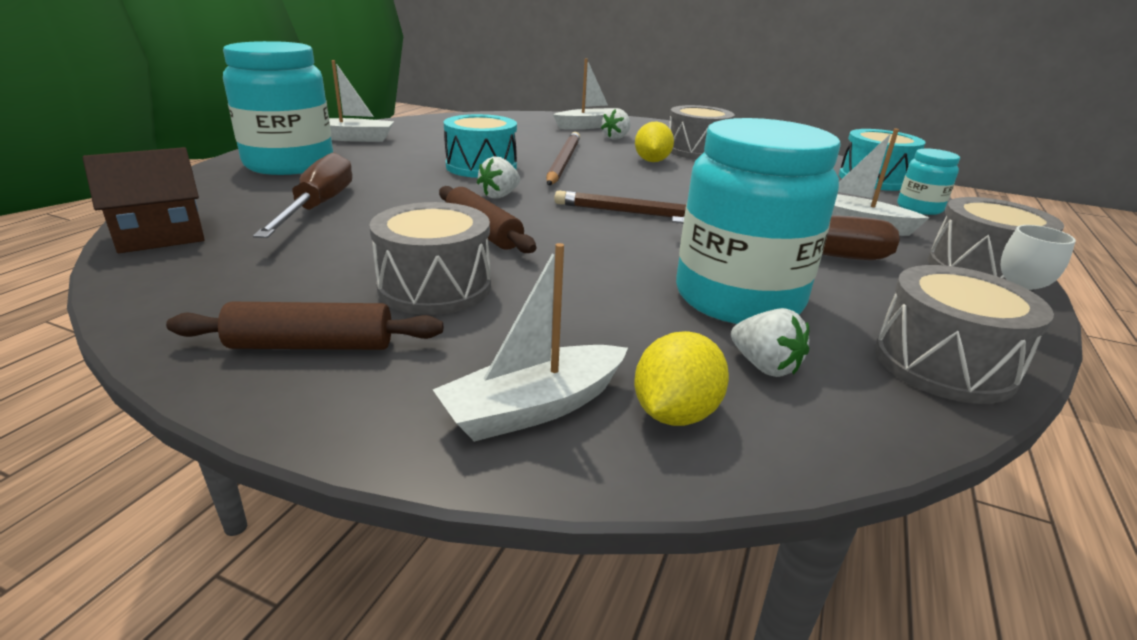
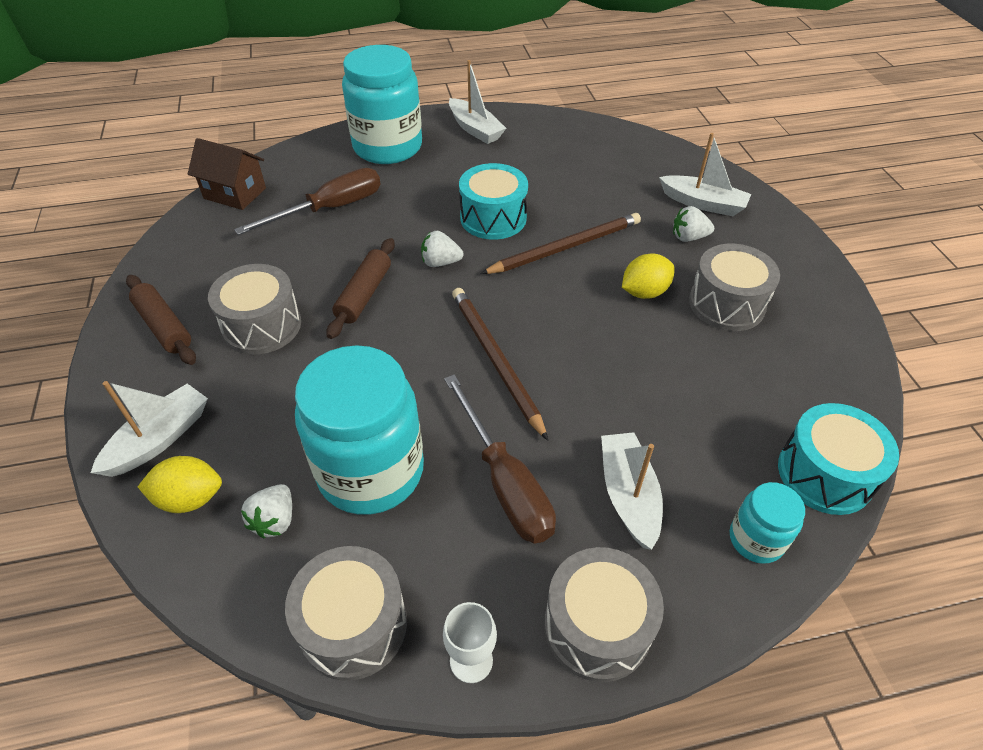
camera: 55 degrees right, 20 degrees up
white boat [433,243,628,442] -> white boat turned 105 degrees clockwise [91,381,208,477]

